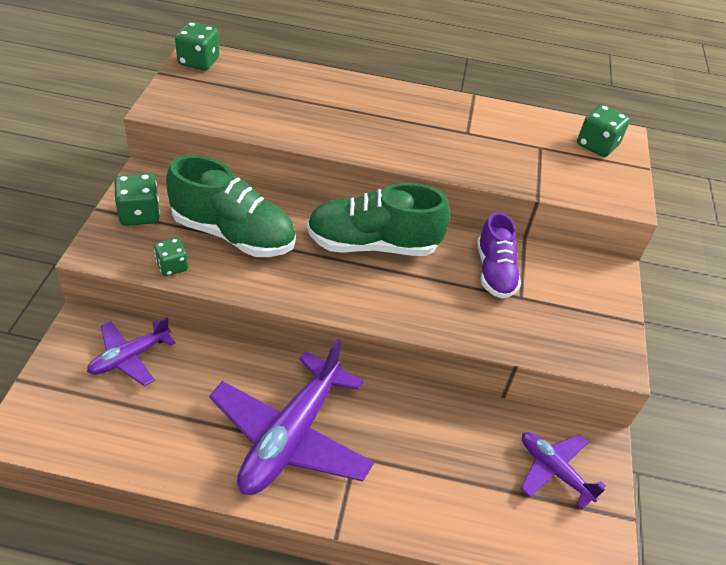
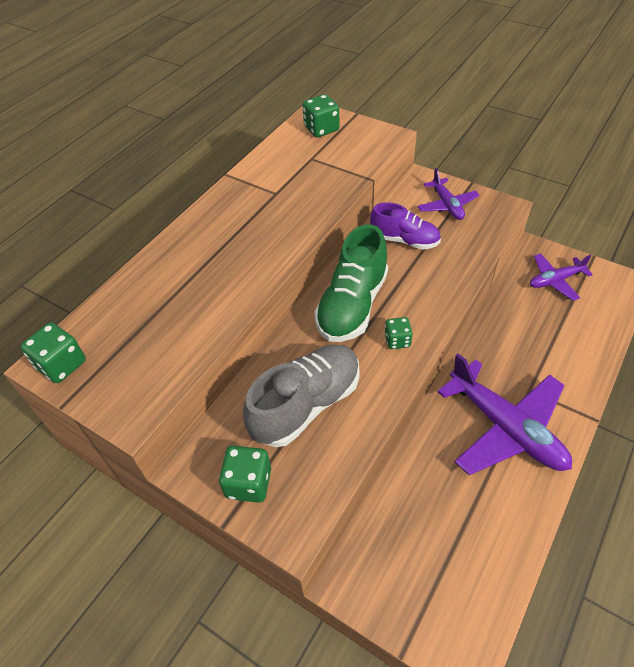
camera: 60 degrees left, 5 degrees up
purple plane [87,317,175,386] -> purple plane moved to [417,168,480,220]
green dice [154,238,188,276] -> green dice moved to [385,317,413,349]
green shoe [166,155,296,257] -> grey shoe [243,345,360,447]

